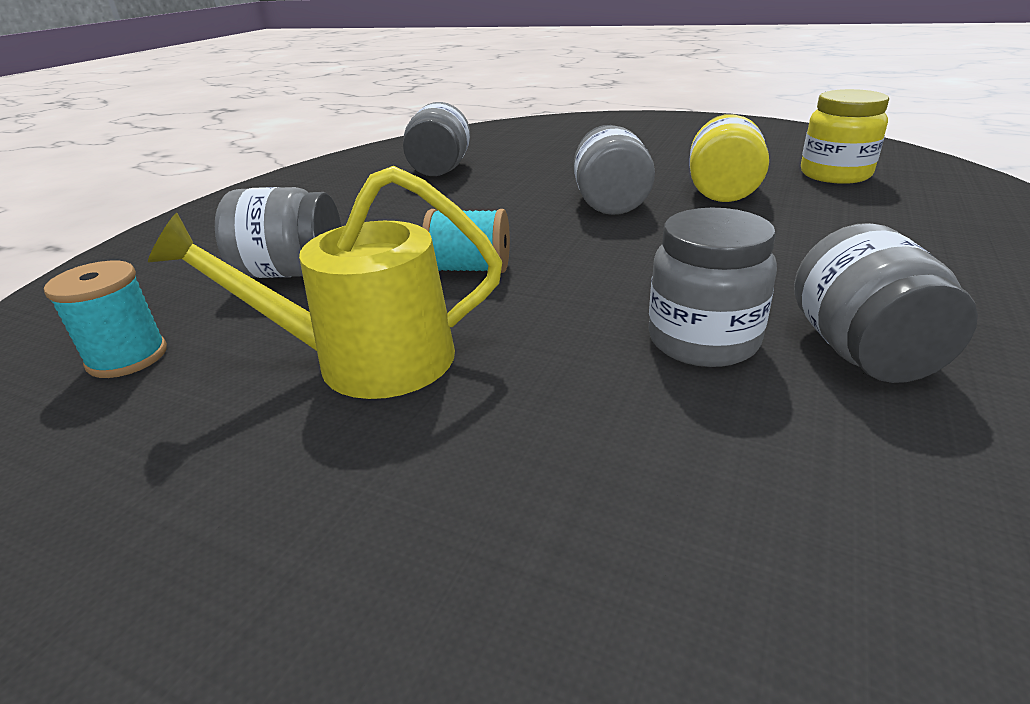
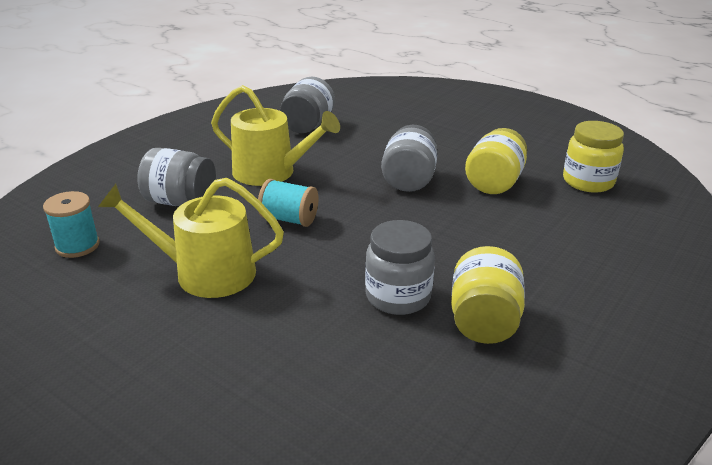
camera: 10 degrees right, 0 degrees up
grey jar [794,223,978,383] -> yellow jar [451,246,525,344]
none -> yellow watering can [211,85,340,186]

